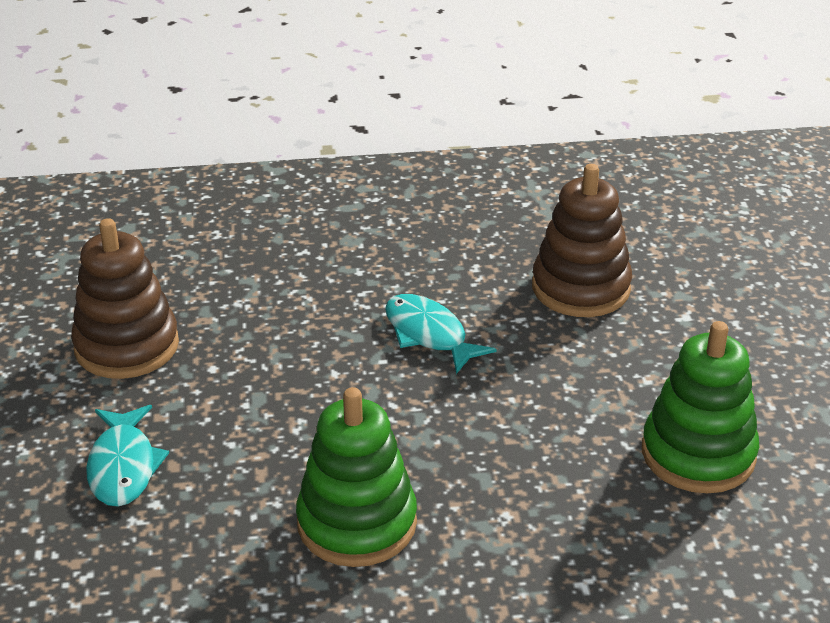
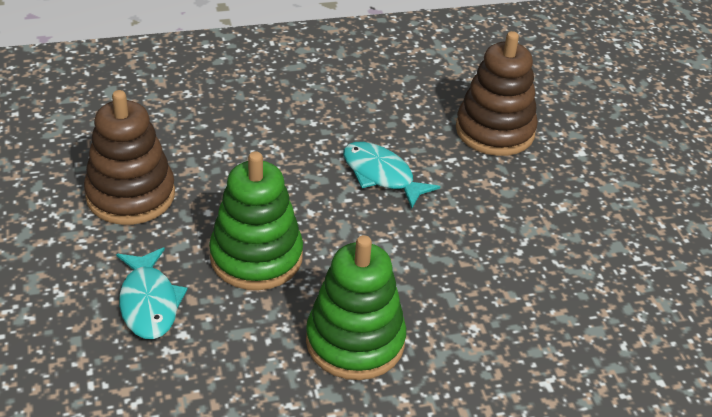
camera: 10 degrees left, 5 degrees up
green stacking toy [642,321,759,493] -> green stacking toy moved to [209,151,303,290]

